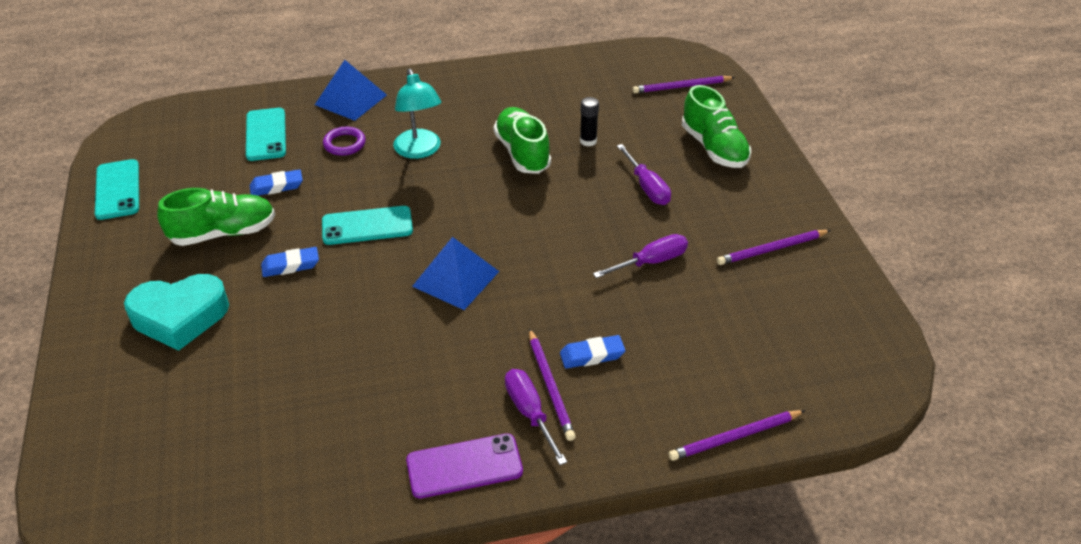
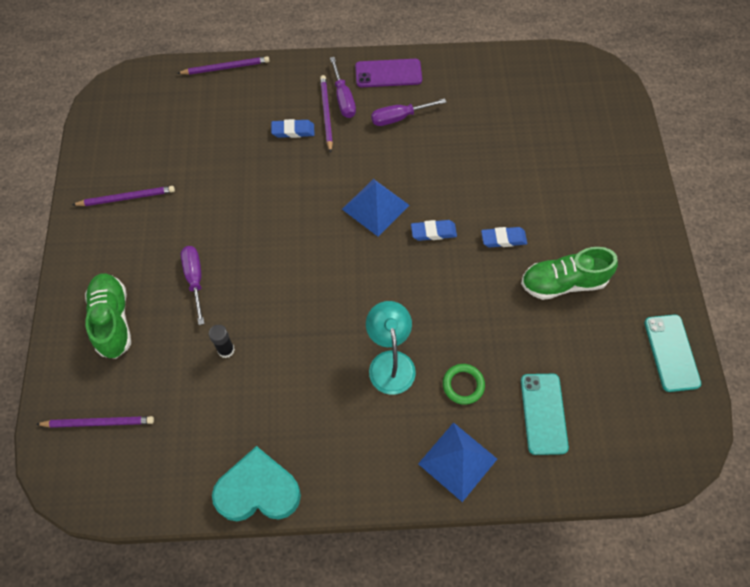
camera: 170 degrees left, 20 degrees up
turquoise heart [124,274,229,351] -> turquoise heart moved to [212,446,301,521]
blue eraser [250,169,303,196] -> blue eraser moved to [411,220,457,241]
turquoise phone [322,206,413,245] -> none
purple ring [323,127,366,156] -> green ring [443,364,485,405]
green shoe [493,107,551,174] -> none
purple screwdriver [593,234,688,278] -> purple screwdriver moved to [371,98,446,126]

